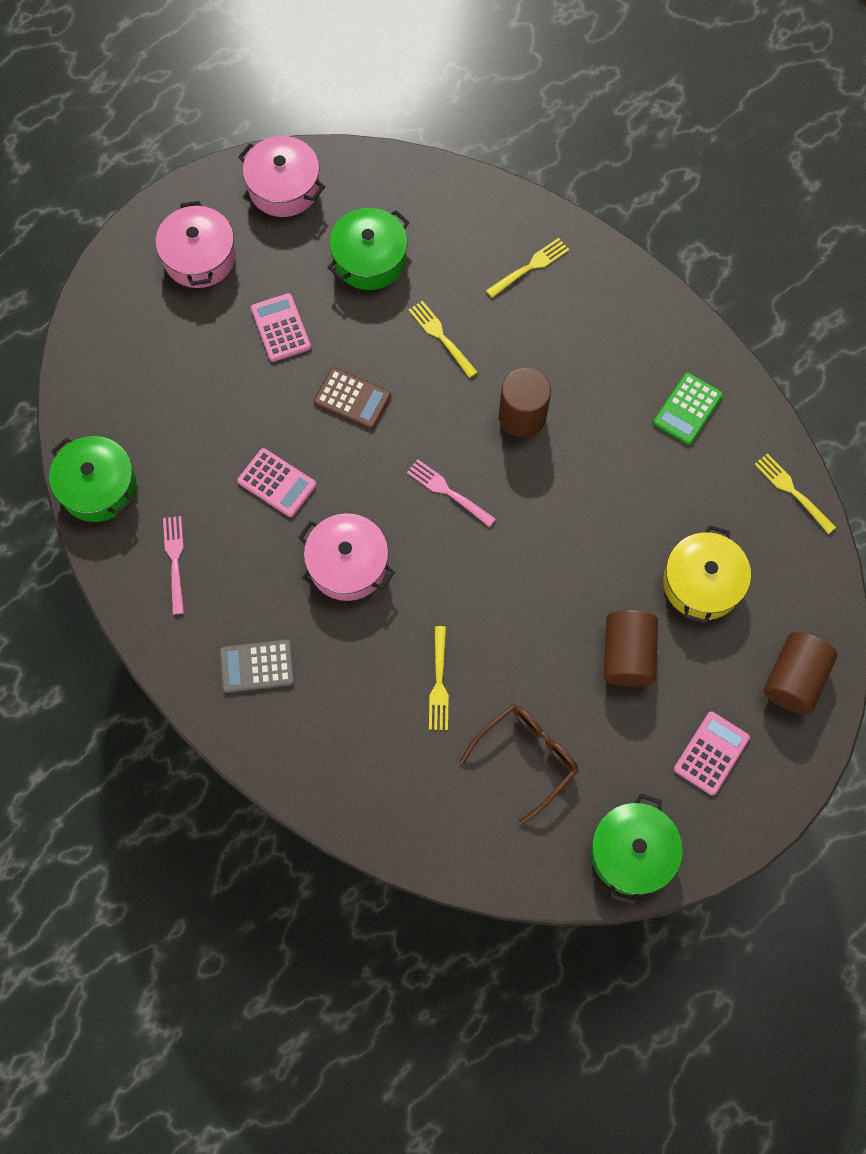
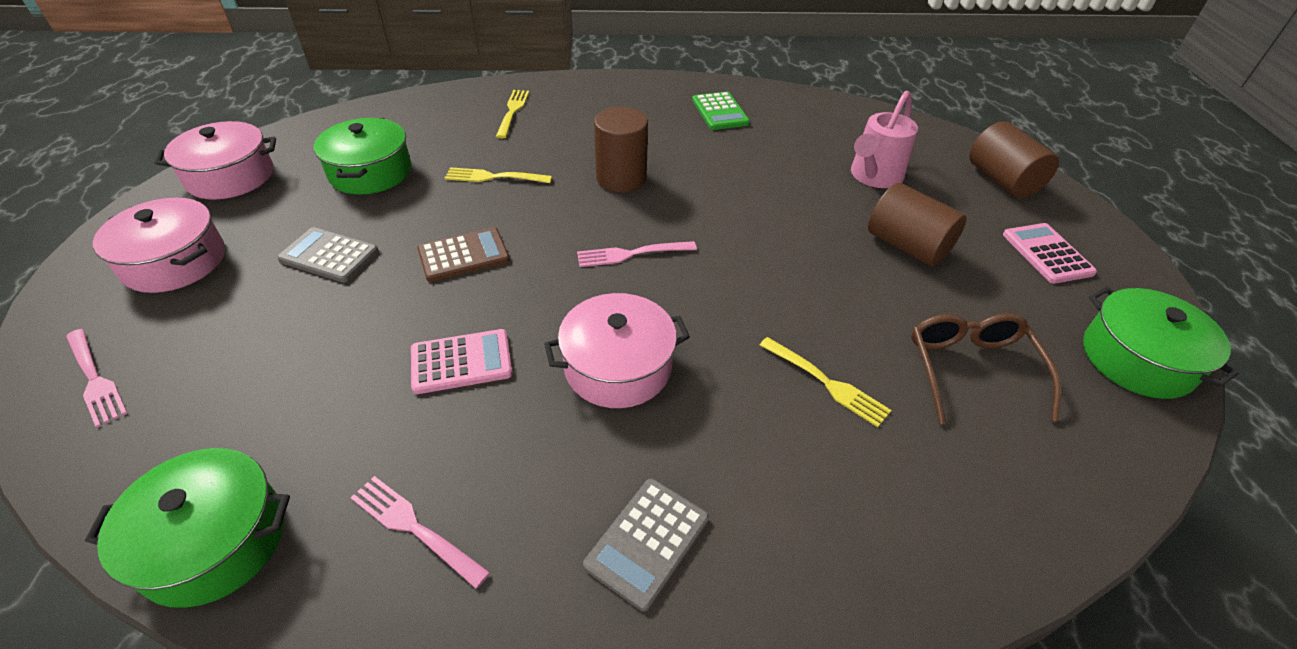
camera: 50 degrees left, 25 degrees down
pink calculator [251,293,311,362] -> grey calculator [277,227,379,283]
yellow pot [663,525,751,624] -> pink watering can [851,91,918,188]
yellow fork [754,453,836,534] -> none
none -> pink fork [66,329,127,428]

